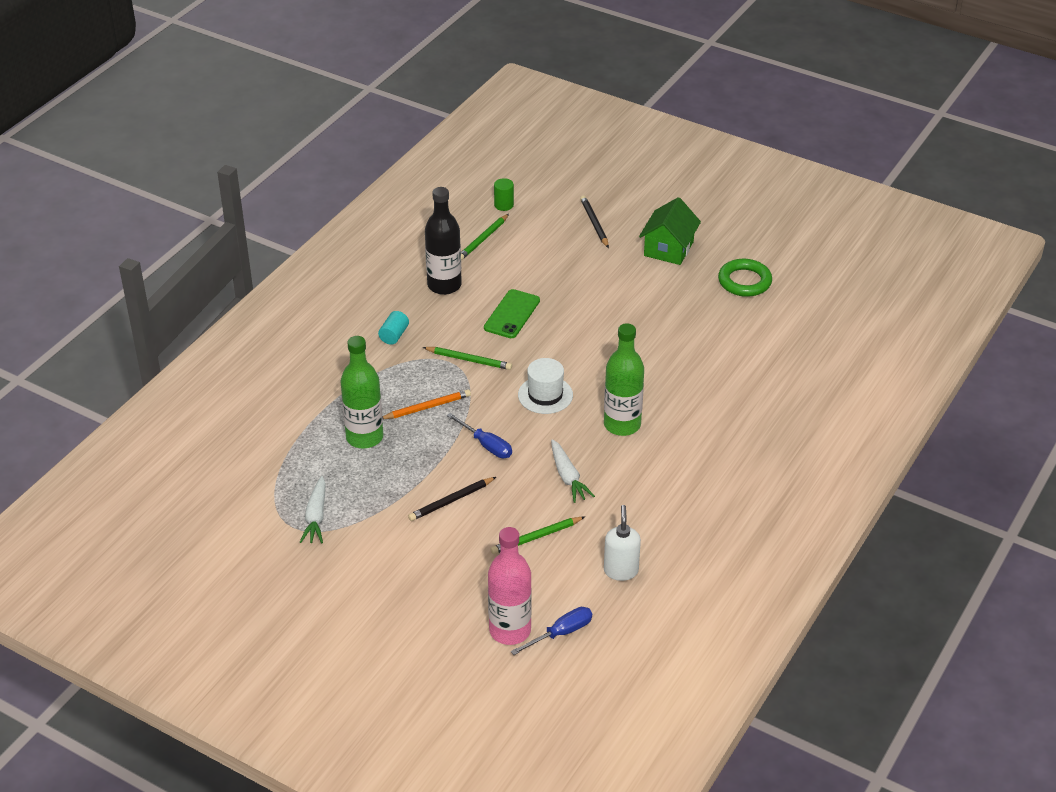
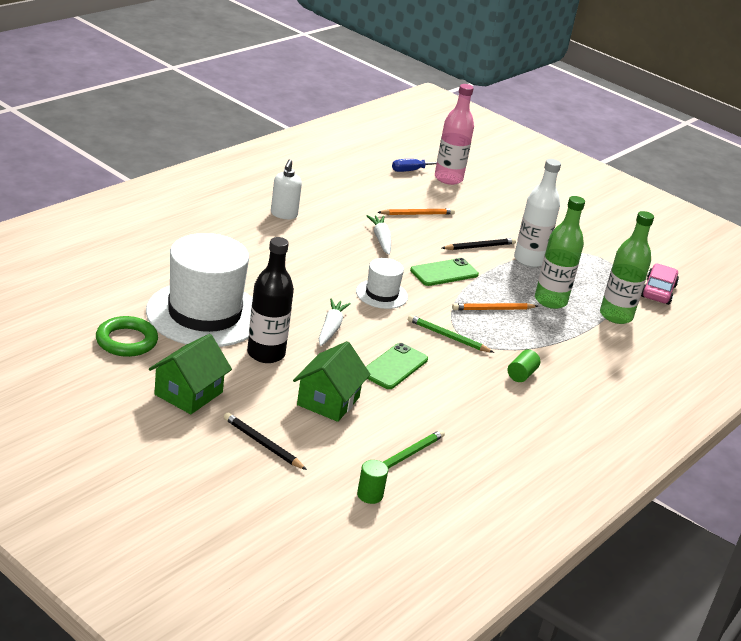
camera: 175 degrees left, 10 degrees down
white carrot [300,476,326,543] -> white carrot moved to [319,298,351,346]
turquoise cylinder [378,311,409,345] -> green cylinder [508,350,540,382]
black bottle [425,187,462,295] -> black bottle moved to [247,237,294,363]
blue screwdriver [447,413,512,458] -> green phone [410,258,479,286]
green pencil [491,517,585,554] -> orange pencil [377,208,455,215]
black pencil [580,195,609,248] -> black pencil turned 135 degrees clockwise [224,413,307,470]
green bottle [604,323,644,436] -> green bottle moved to [600,211,654,324]
white soap dispenser [604,505,641,581] -> white soap dispenser moved to [271,159,302,219]
none -> white hat [146,233,253,347]
none -> green house [293,341,371,422]
none -> white bottle [514,159,561,267]
none -> pink car [641,264,679,305]

